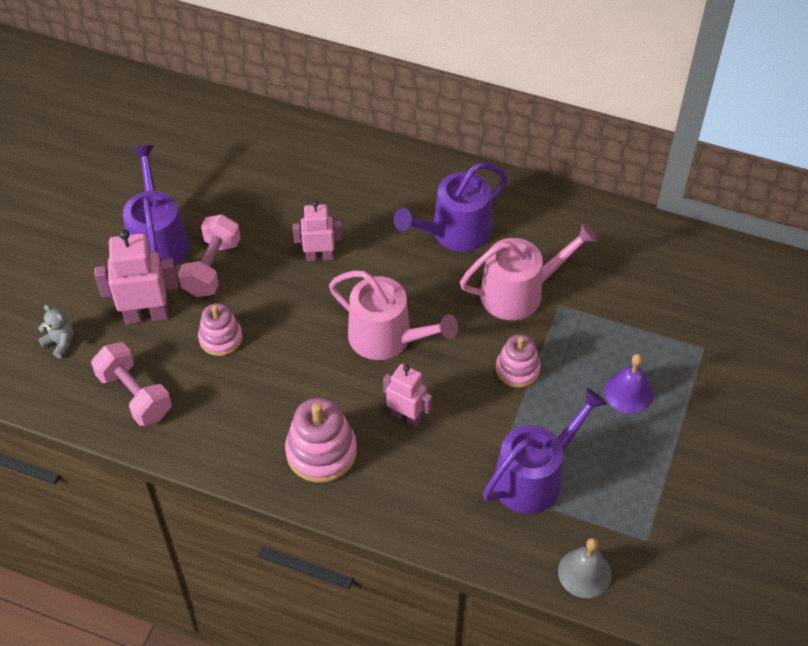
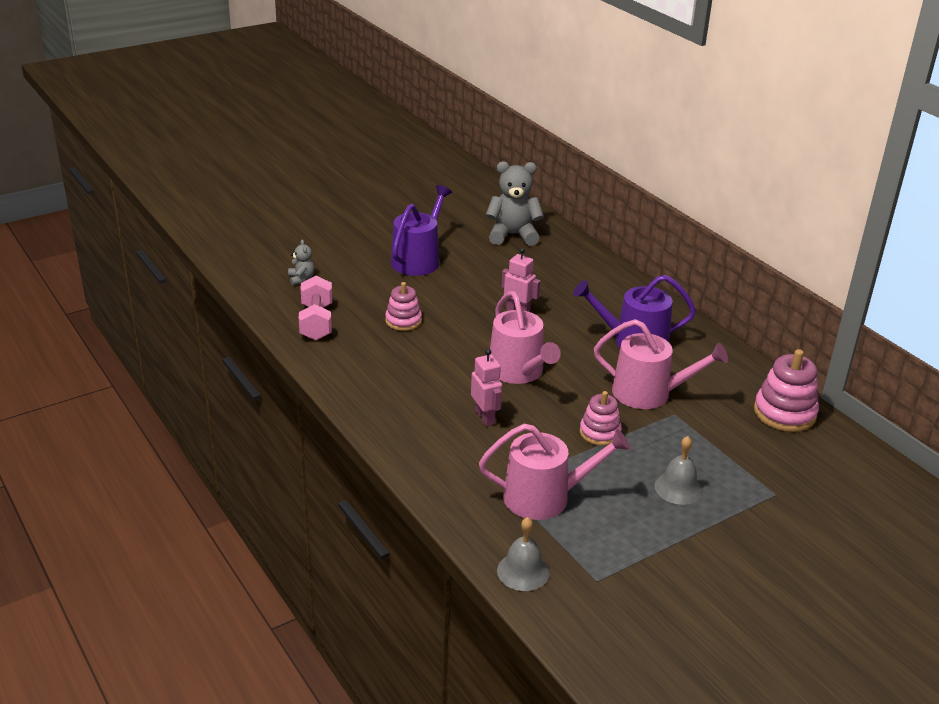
camera: 35 degrees right, 20 degrees down
pink robot [95,229,178,324] -> none
pink dumbbell [178,214,240,297] -> none
pink stacking toy [285,397,357,483] -> pink stacking toy moved to [754,349,819,432]
purple watering can [483,388,607,514] -> pink watering can [479,424,630,520]
purple bell [604,354,653,414] -> grey bell [655,436,703,505]
none -> grey teddy bear [486,161,544,246]

